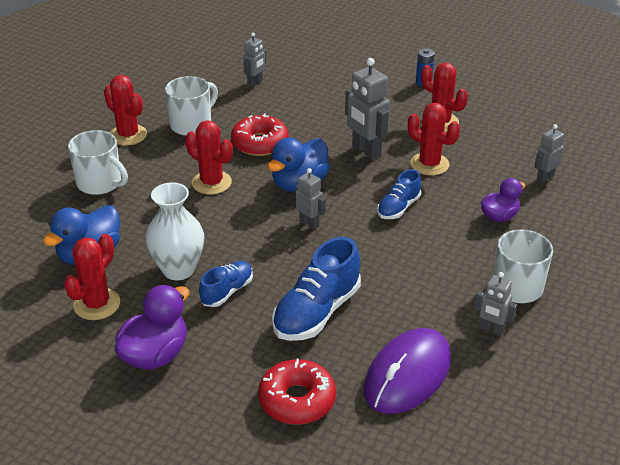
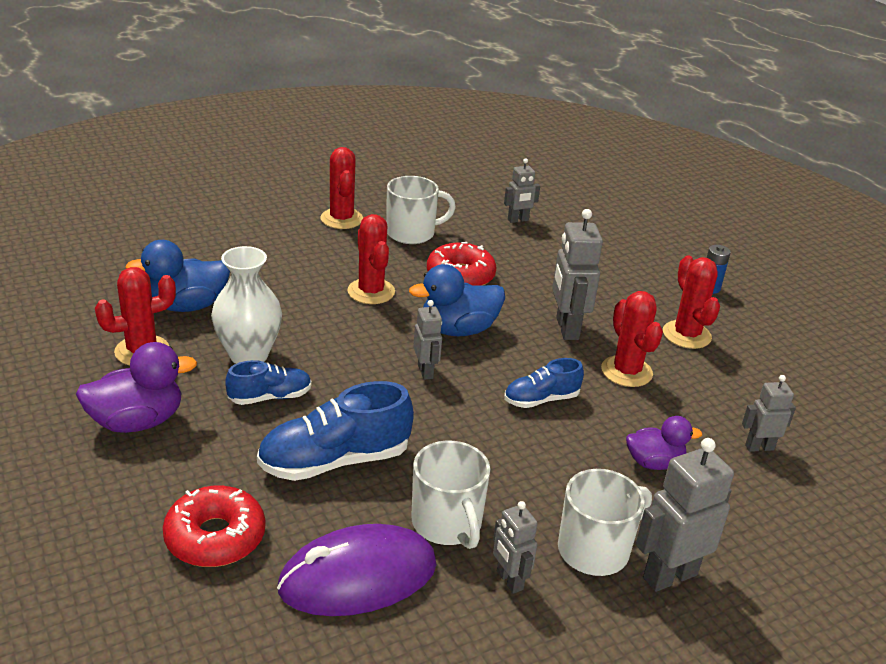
camera: 30 degrees right, 5 degrees down
white mug [68,130,128,195] -> white mug moved to [411,441,490,549]
none -> grey robot [636,438,734,592]

